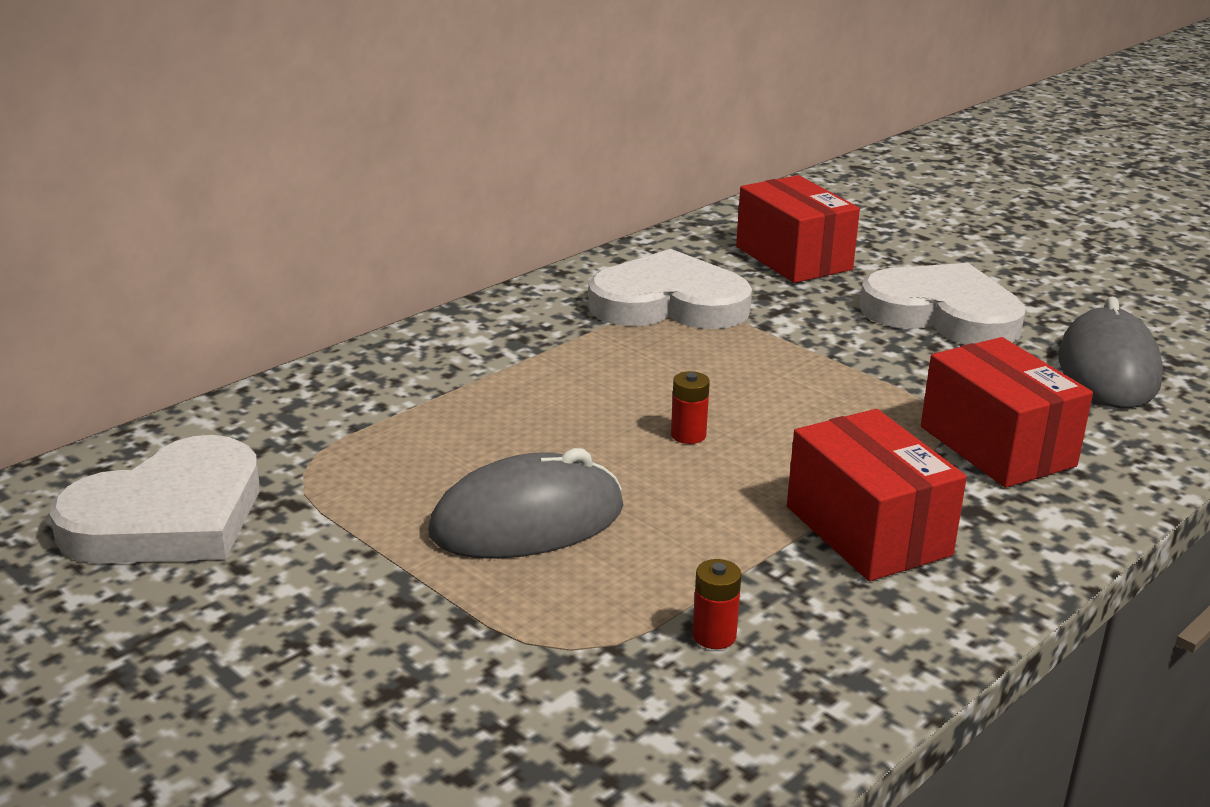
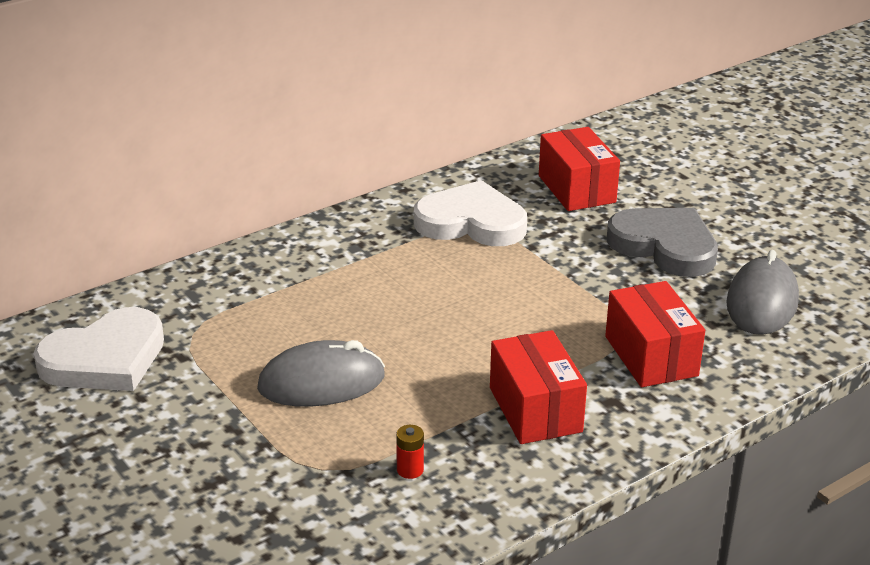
camera: 10 degrees right, 5 degrees up
red battery [671,371,710,444] -> none
white heart [860,263,1025,345] -> grey heart [607,208,718,277]

